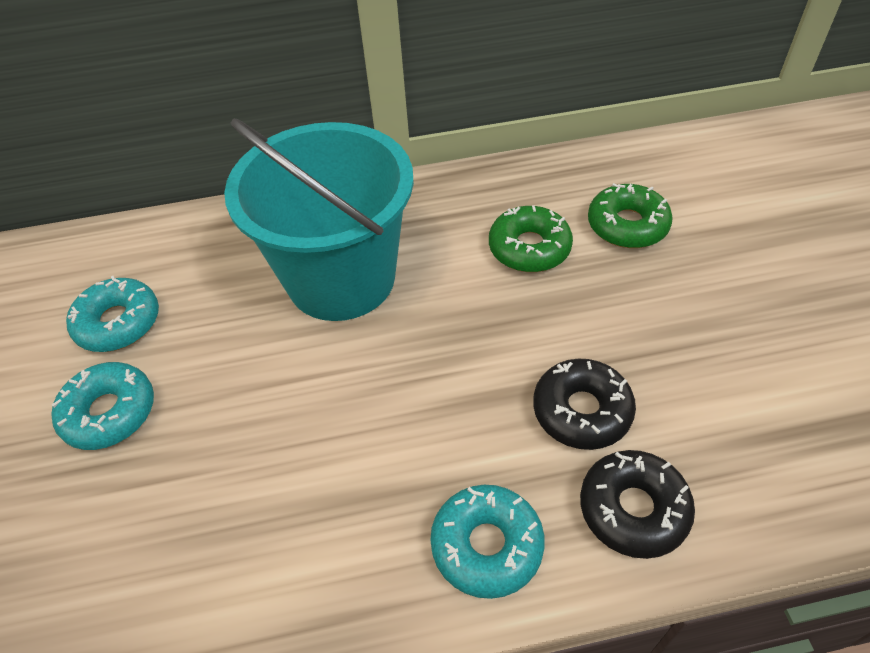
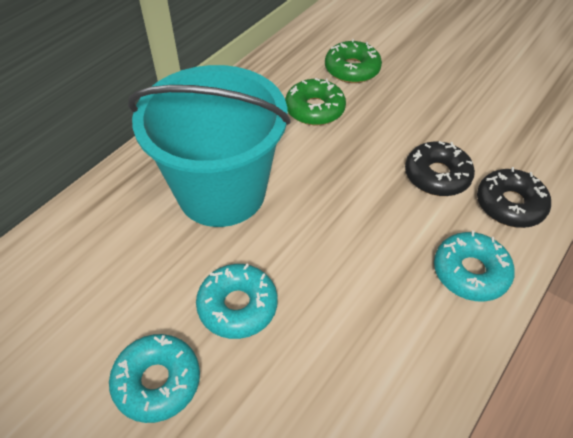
camera: 45 degrees left, 0 degrees up
turquoise donut [66,276,159,352] -> turquoise donut moved to [196,264,278,339]

